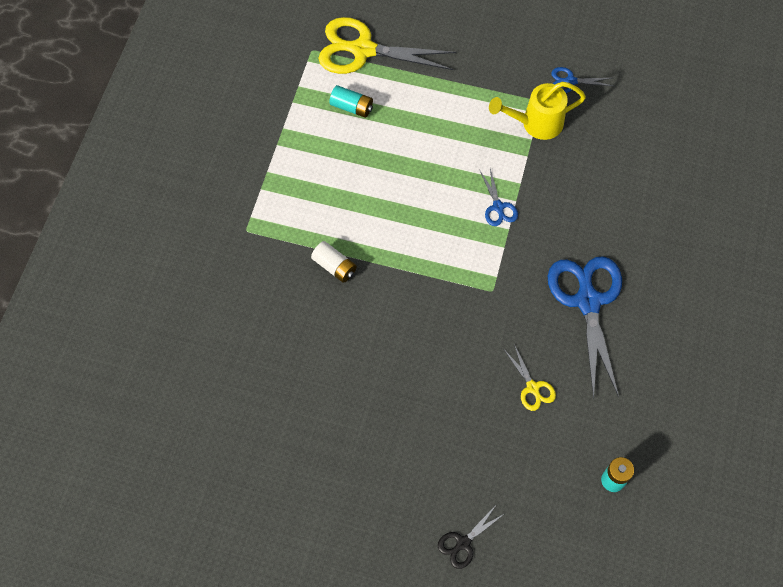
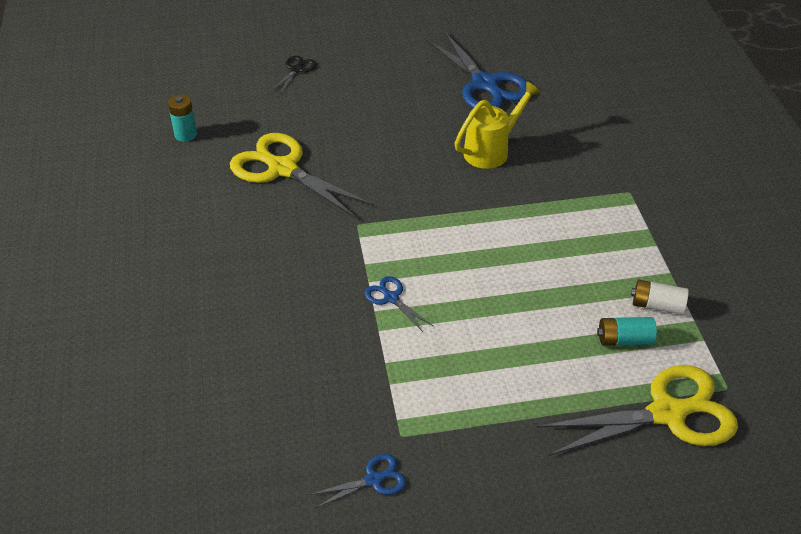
camera: 155 degrees right, 20 degrees down
white battery [311,241,357,283] -> white battery moved to [631,280,689,315]
yellow watering can [489,82,586,140] -> yellow watering can moved to [455,81,541,169]
yellow scissors [505,344,556,411] -> yellow scissors [230,133,373,218], size x2.18
blue scissors [548,256,622,399] -> blue scissors moved to [425,31,526,108]

